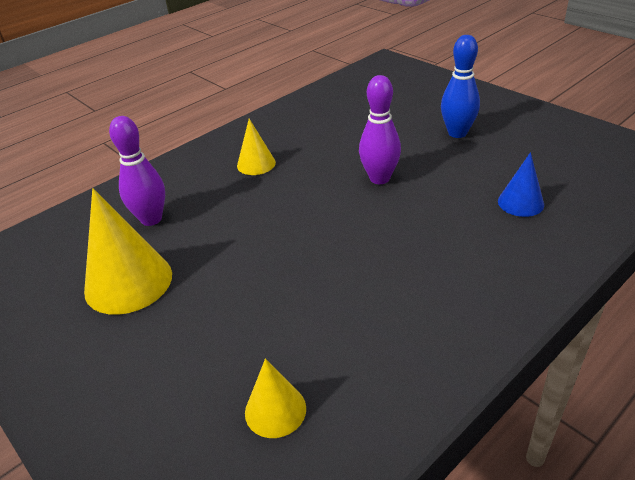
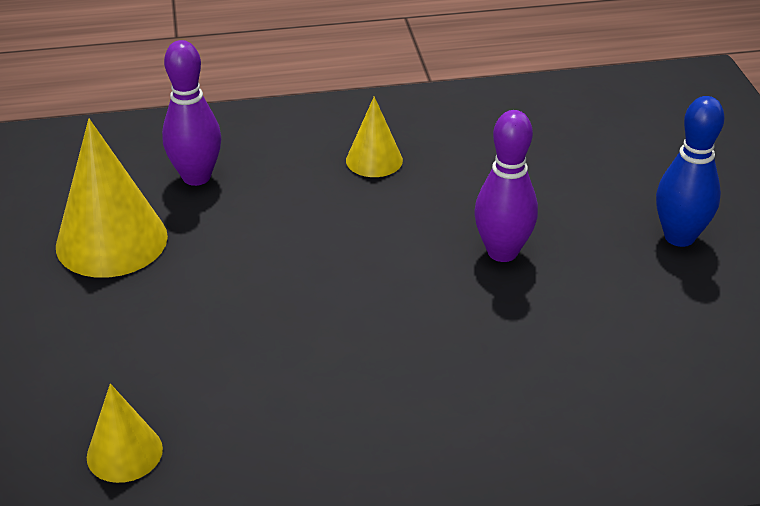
camera: 30 degrees right, 0 degrees up
blue cone [498,152,544,217] -> none

